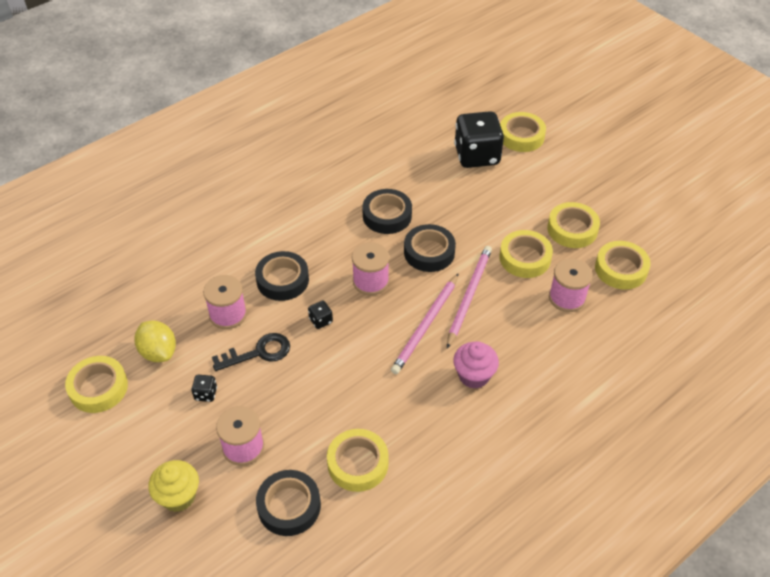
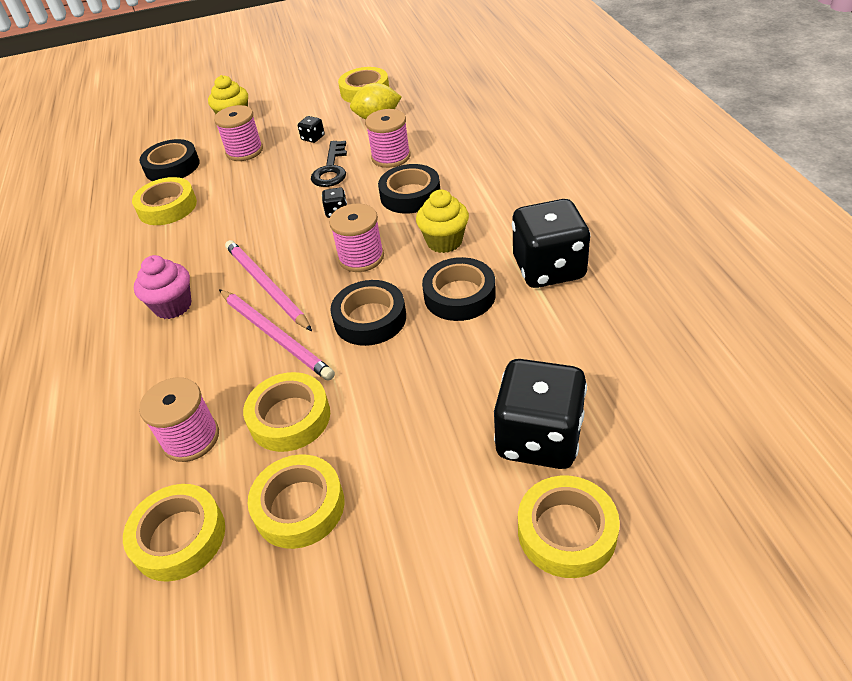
camera: 120 degrees right, 5 degrees down
none -> yellow cupcake [416,189,469,253]
none -> black dice [512,199,590,288]

